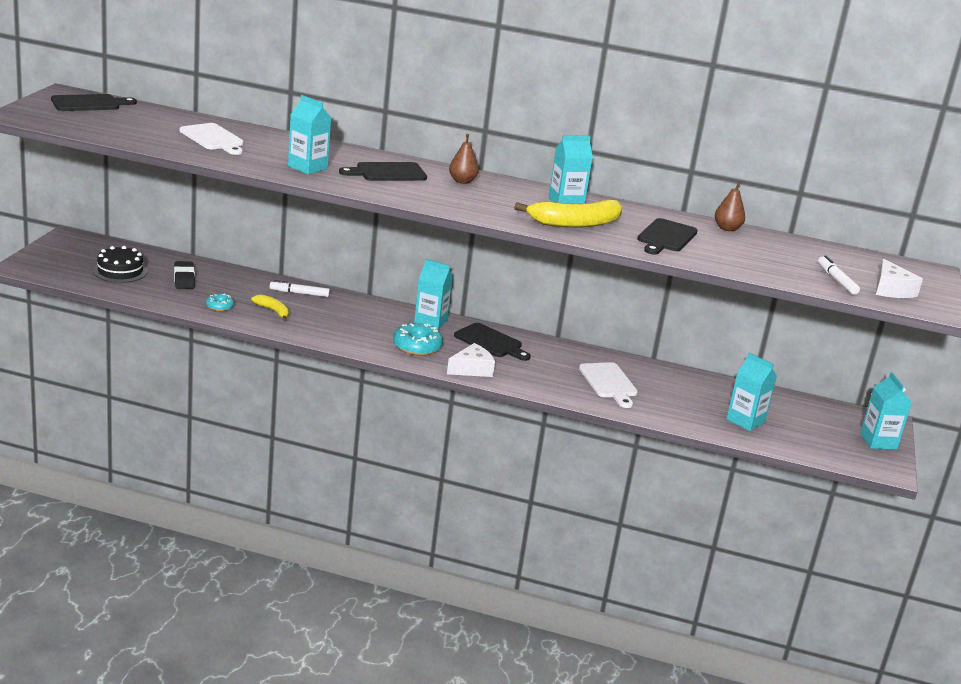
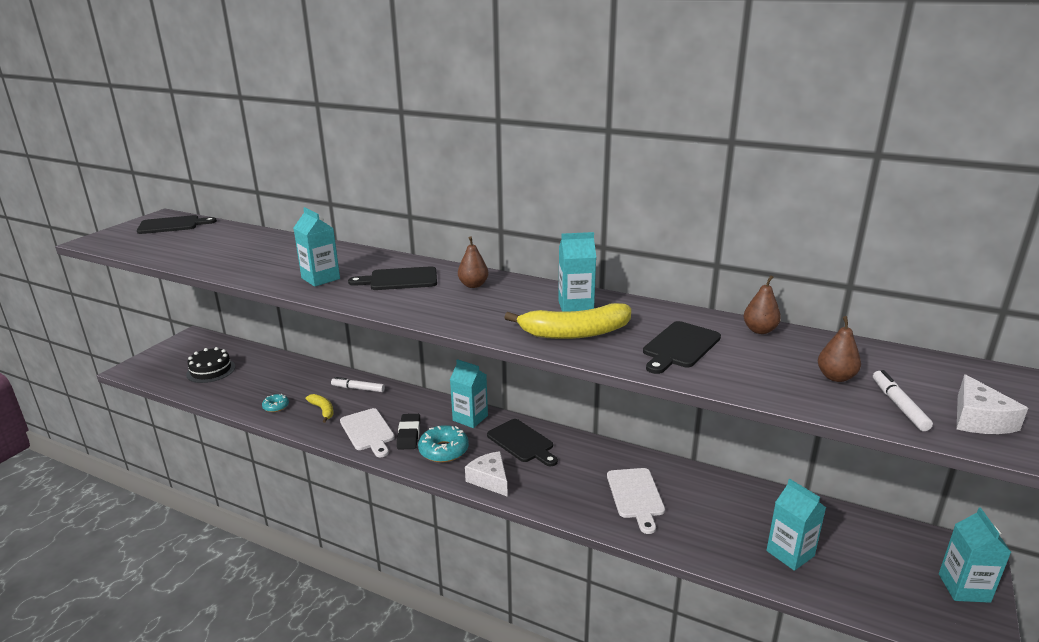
camera: 15 degrees right, 0 degrees up
black eraser [174,261,195,289] -> black eraser moved to [397,414,420,450]
white cutting board [179,123,244,155] -> white cutting board moved to [340,408,395,457]
white cheese [447,343,495,377] -> white cheese turned 105 degrees counterclockwise [465,451,508,497]
none -> brown pear [818,316,861,382]

